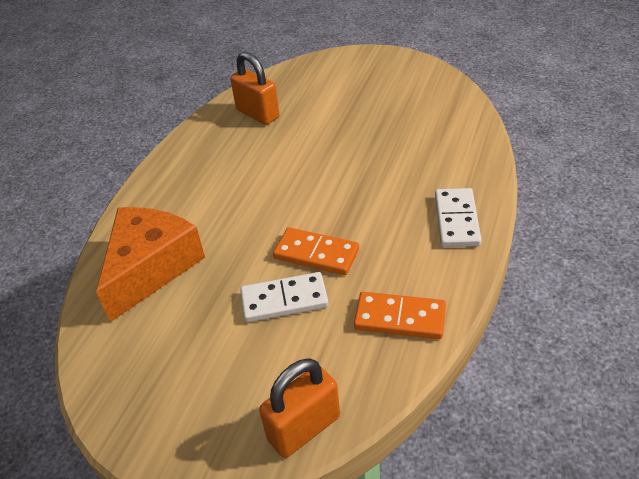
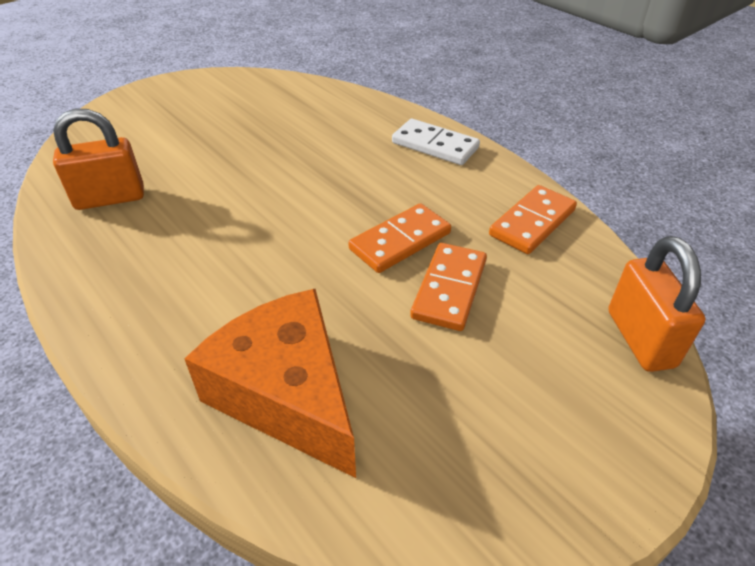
camera: 65 degrees left, 0 degrees up
white domino [240,272,329,322] -> orange domino [410,243,487,331]

